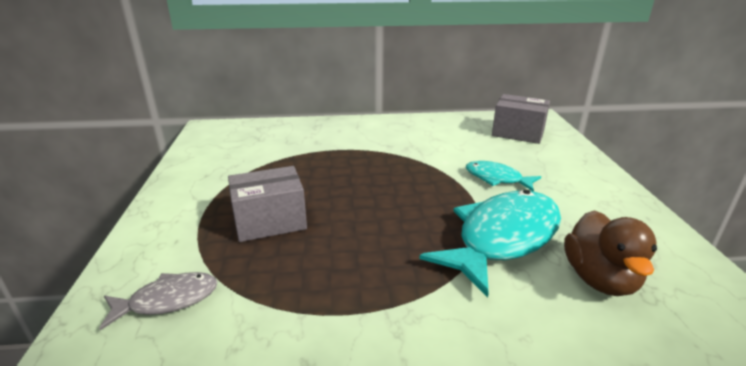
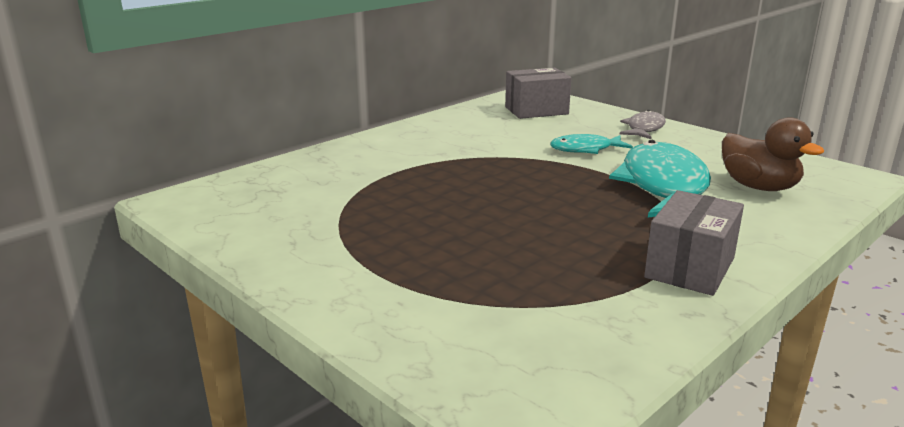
camera: 40 degrees left, 5 degrees down
grey fish [99,272,218,330] -> grey fish moved to [619,110,666,139]
grey box [228,166,307,242] -> grey box moved to [644,190,744,296]

